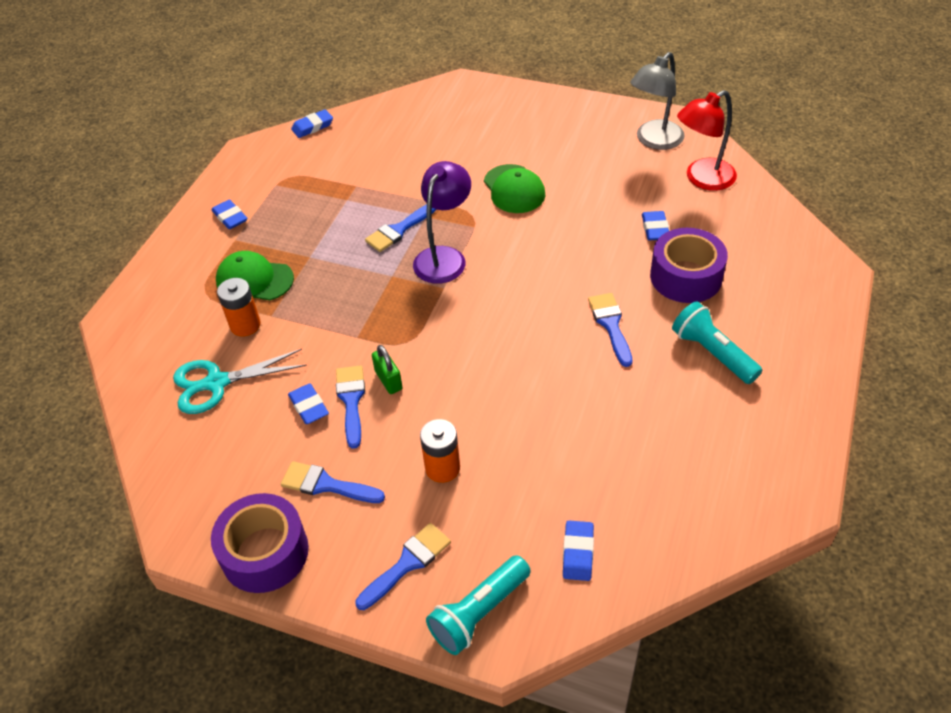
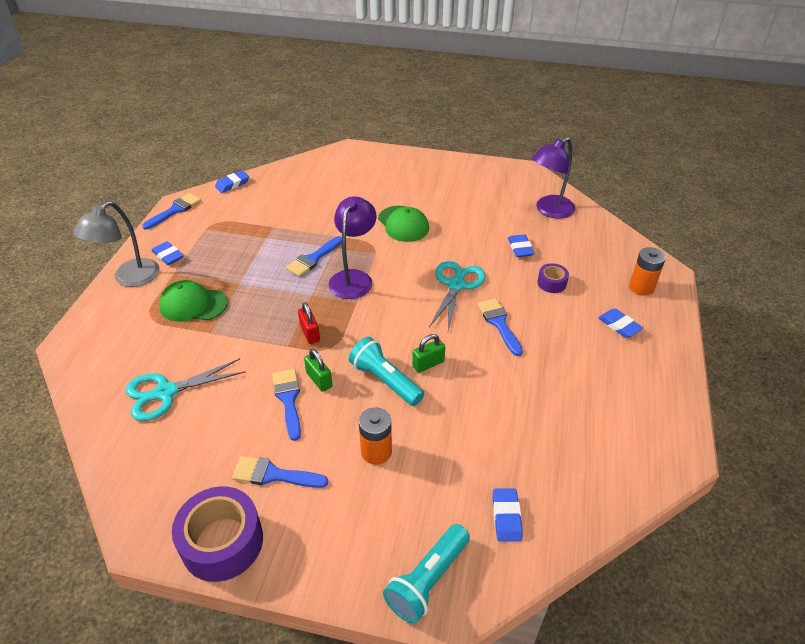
camera: 10 degrees left, 5 degrees down
orange battery [217,278,261,336] -> orange battery moved to [629,247,666,296]
blue eraser [288,383,329,424] -> blue eraser moved to [598,309,643,338]
blue brush [356,523,451,610] -> blue brush moved to [142,193,201,229]
grey lamp [630,52,685,150] -> grey lamp moved to [73,201,159,287]
purple tape [650,228,728,303] -> purple tape [537,263,569,293], size x0.51
turquoise flashlight [672,301,762,384] -> turquoise flashlight moved to [349,337,424,406]
red lamp [677,90,737,191] -> purple lamp [532,137,575,219]
none -> red padlock [298,302,320,344]
none -> green padlock [412,334,445,373]
none -> turquoise scissors [429,261,486,331]

